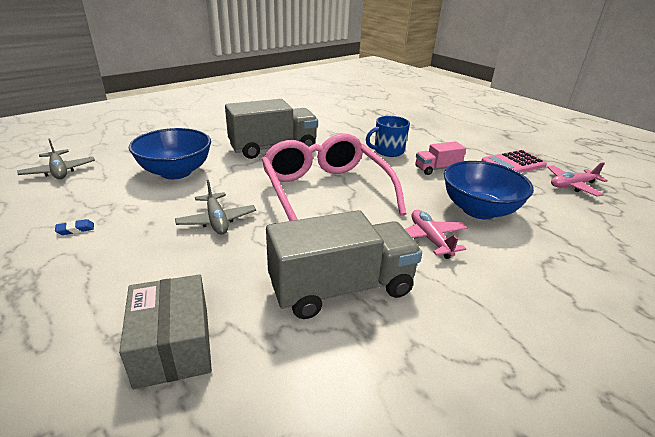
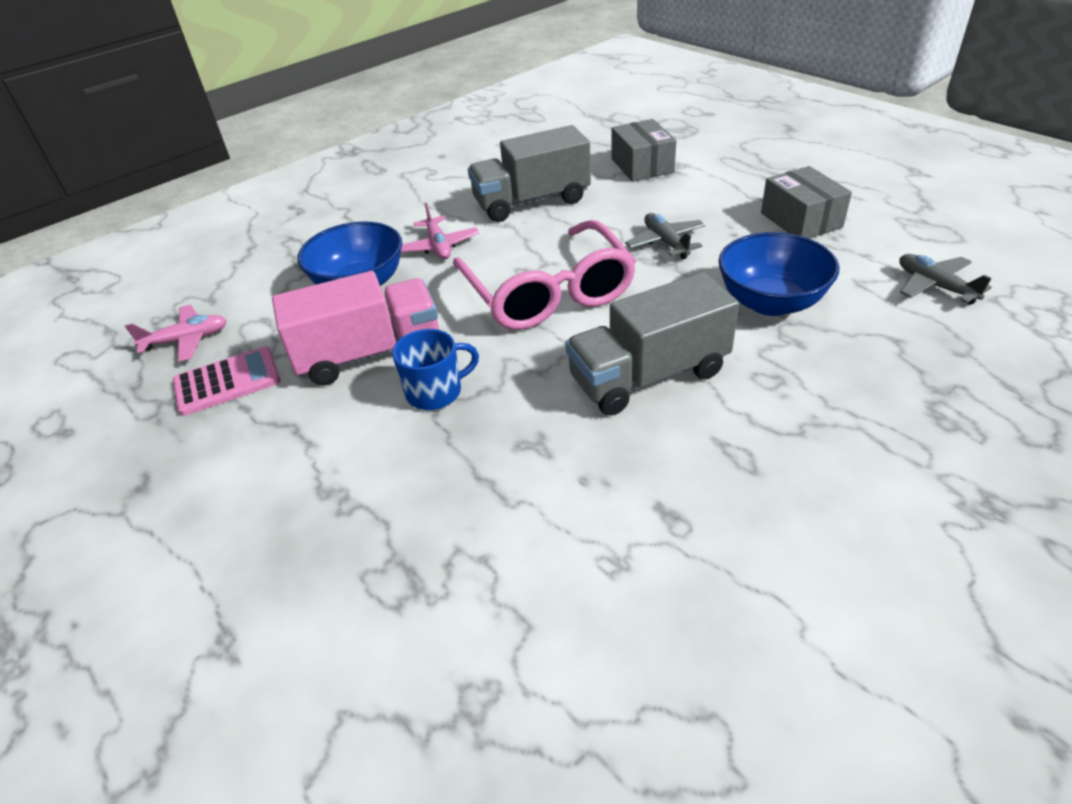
camera: 175 degrees left, 10 degrees up
blue eraser [55,219,94,235] -> grey box [761,166,852,238]
pink truck [415,141,466,175] -> pink truck [272,271,439,386], size x1.96

